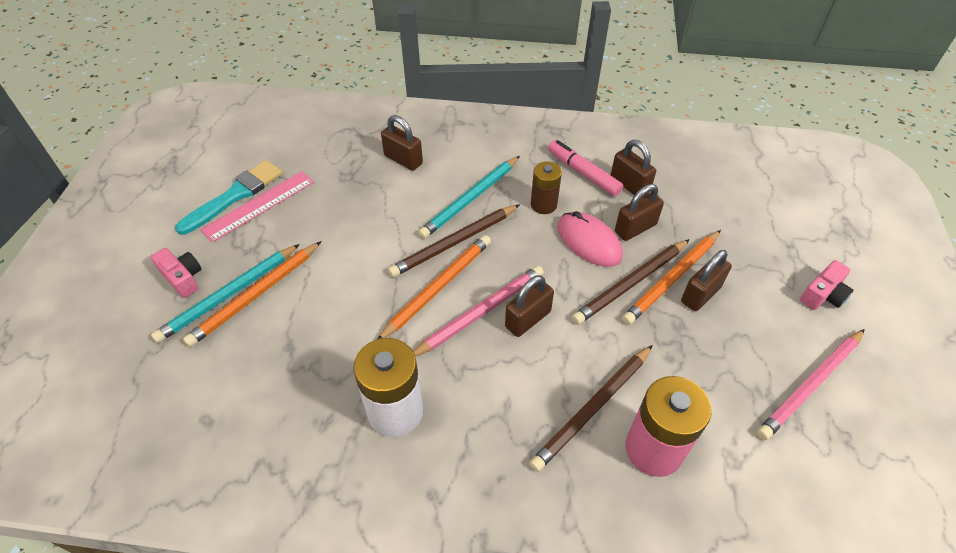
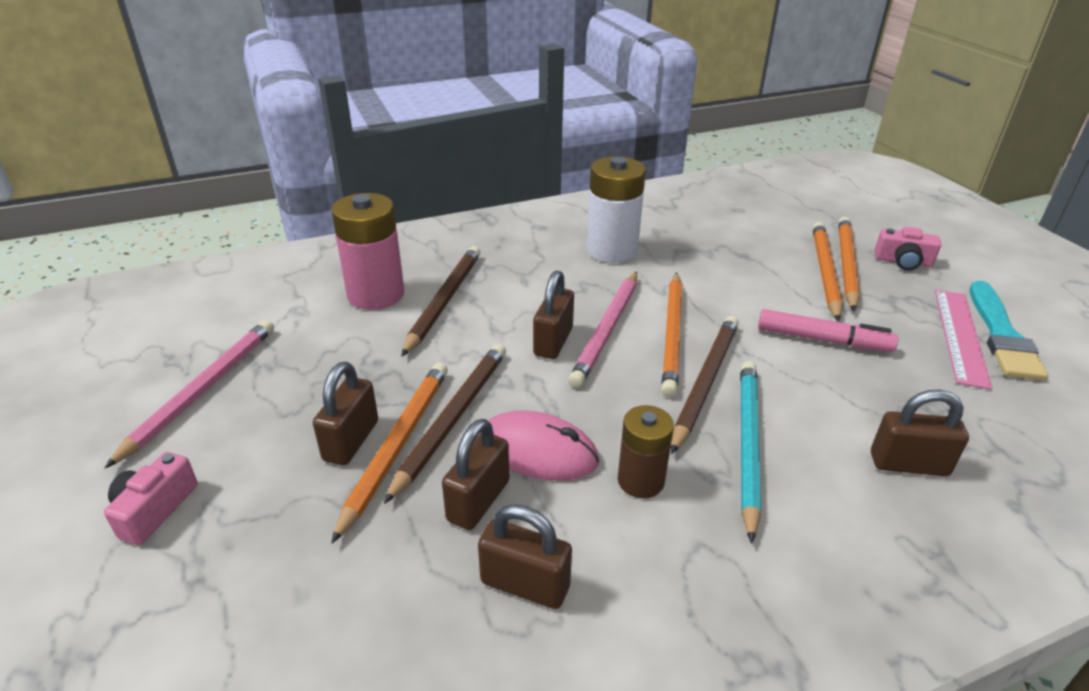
camera: 150 degrees right, 15 degrees down
turquoise pencil [151,244,300,343] -> orange pencil [838,217,860,311]
pink marker [548,140,623,196] -> pink marker moved to [758,309,898,352]

